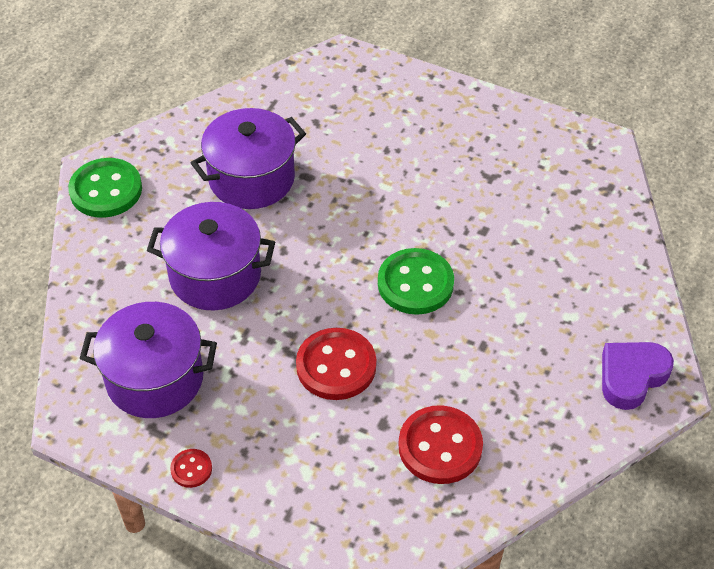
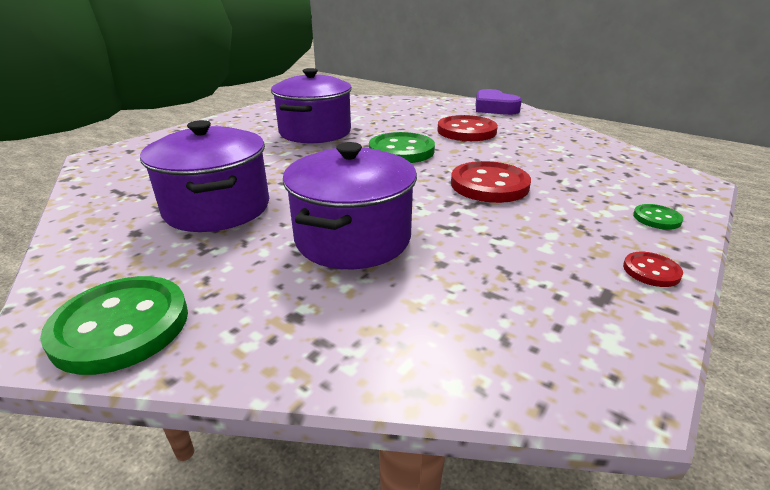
camera: 80 degrees left, 20 degrees down
purple pot [80,302,217,418] -> purple pot moved to [271,68,352,143]
red button [398,405,483,484] -> red button moved to [437,115,498,141]
none -> green button [633,204,683,230]

